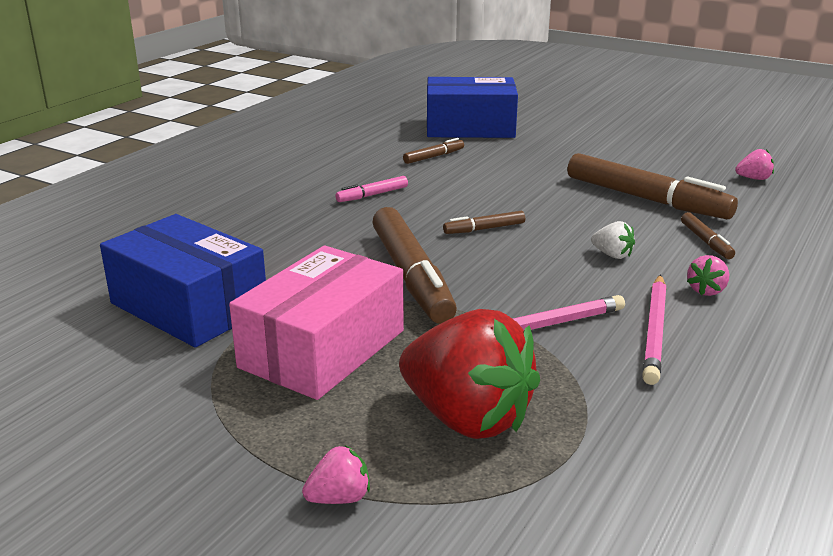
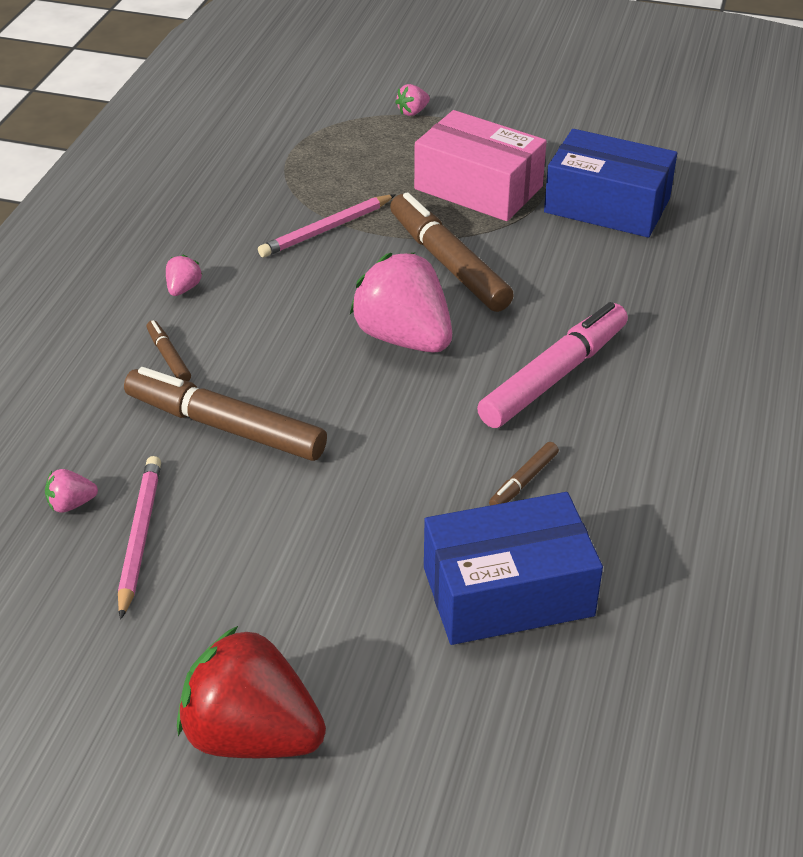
camera: 165 degrees right, 15 degrees up
pink box [229,246,404,400] -> pink box turned 75 degrees counterclockwise [414,110,547,221]
pink marker [335,176,408,202] -> pink marker [477,302,628,428], size x2.21
red strawberry [399,309,540,439] -> red strawberry moved to [177,626,326,758]
brown marker [443,211,525,234] -> pink strawberry [350,252,452,353]
white strawberry [591,221,635,259] -> none
pink pencil [642,275,667,385] -> pink pencil moved to [118,456,161,620]

